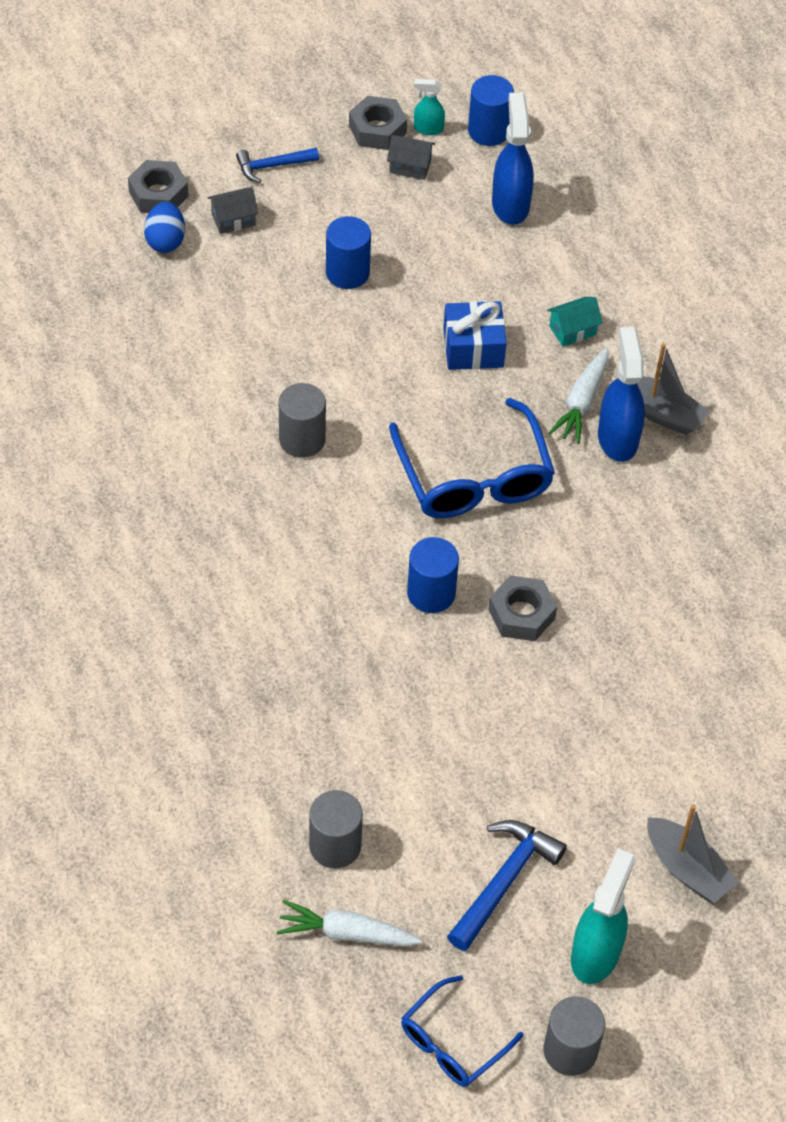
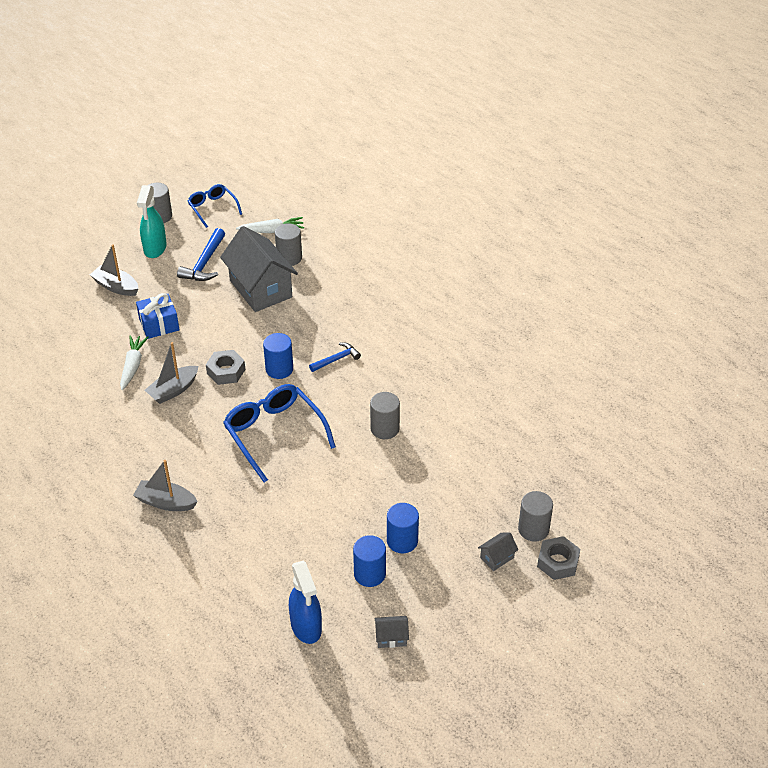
camera: 165 degrees right, 10 degrees down
blue egg [144,202,185,253] -> grey cylinder [518,491,553,542]
blue hammer [236,148,319,183] -> blue hammer moved to [309,343,361,372]
grey nut [349,96,407,150] -> none
blue glasses [401,975,523,1087] -> blue glasses turned 60 degrees counterclockwise [188,184,242,228]
turquoise spray bottle [414,79,445,135] -> none
blue gift [443,301,507,370] -> blue gift moved to [136,293,179,339]
blue cylinder [468,75,514,146] -> blue cylinder moved to [353,535,386,587]
turquoise house [547,297,603,347] -> none
white carrot [549,348,608,444] -> white carrot moved to [120,335,149,390]
blue spray bottle [598,327,645,462] -> none
none -> grey boat [145,342,198,404]
none -> grey house [220,226,298,312]

